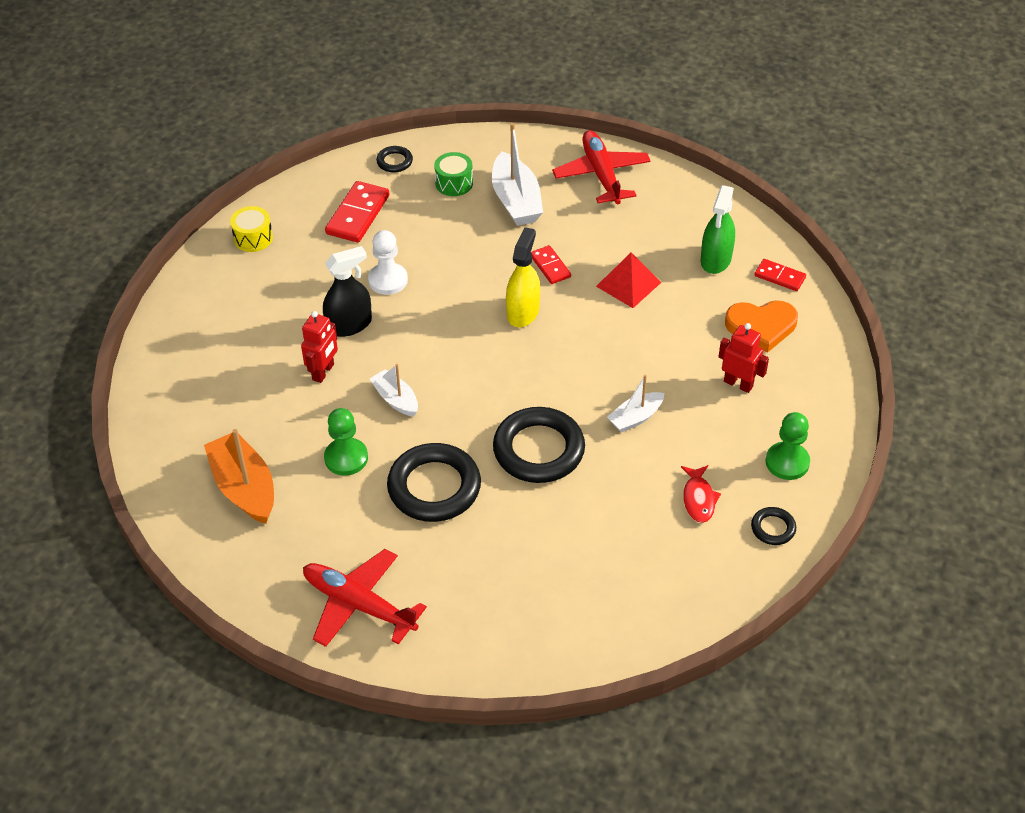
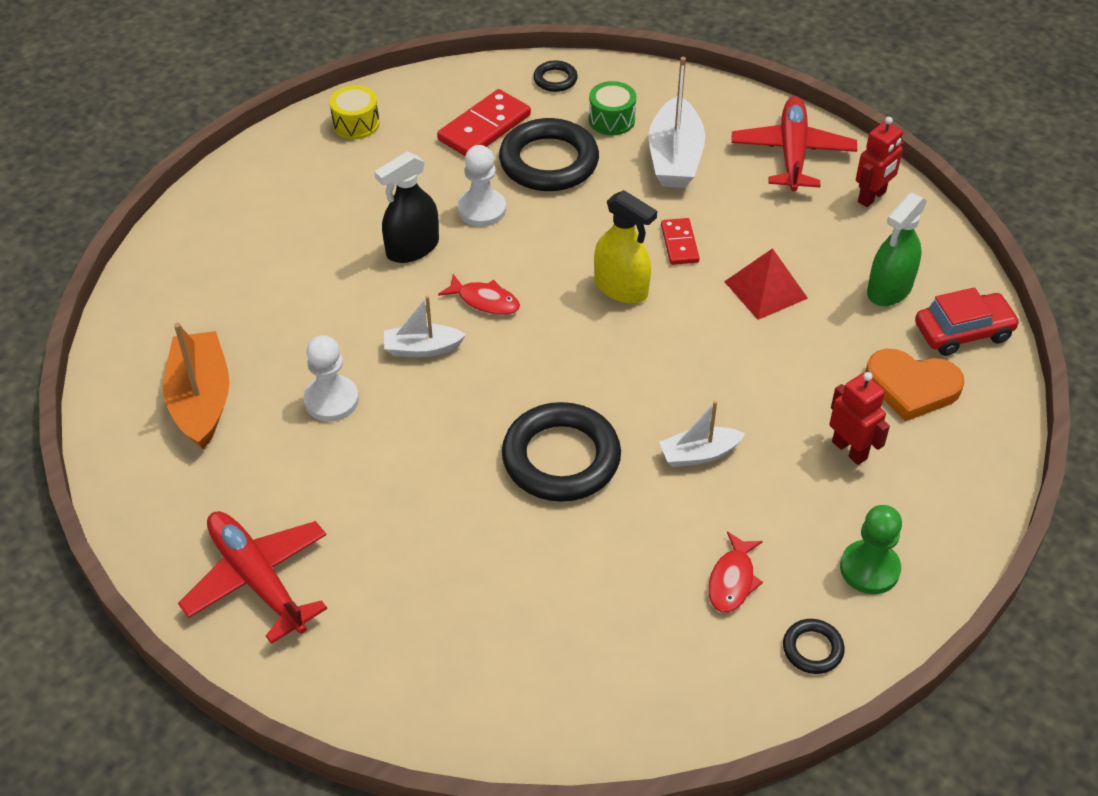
camera: 20 degrees right, 0 degrees up
red robot [301,311,338,383] -> red robot moved to [856,117,904,207]
black spray bottle [323,246,372,337] -> black spray bottle turned 150 degrees clockwise [374,152,439,263]
green pawn [324,408,368,476] -> white pawn [303,335,359,422]
white boat [370,364,418,417] -> white boat turned 75 degrees counterclockwise [384,296,466,357]
black ring [387,443,481,522] -> black ring moved to [499,118,599,191]
yellow spray bottle [506,227,540,327] -> yellow spray bottle turned 90 degrees clockwise [594,190,657,304]
red domino [754,259,806,291] -> red car [915,287,1020,356]
none -> red fish [438,274,520,315]

